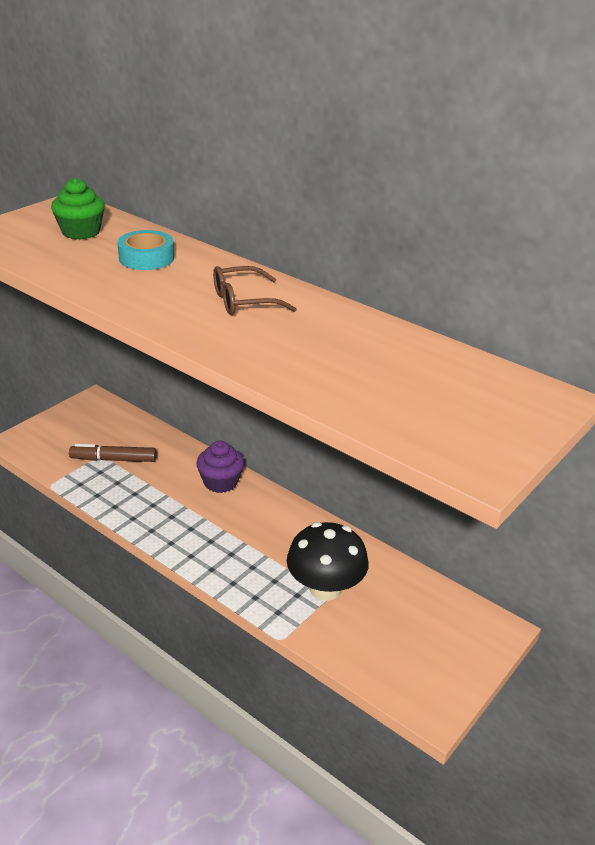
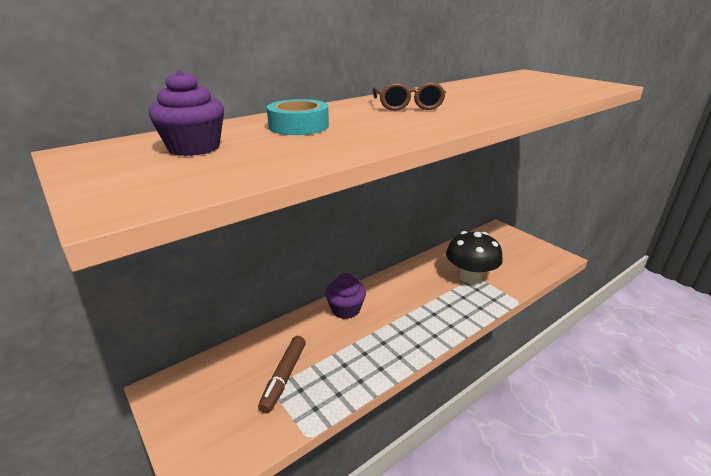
camera: 75 degrees left, 5 degrees down
green cupcake [51,178,105,240] -> purple cupcake [149,70,224,156]

